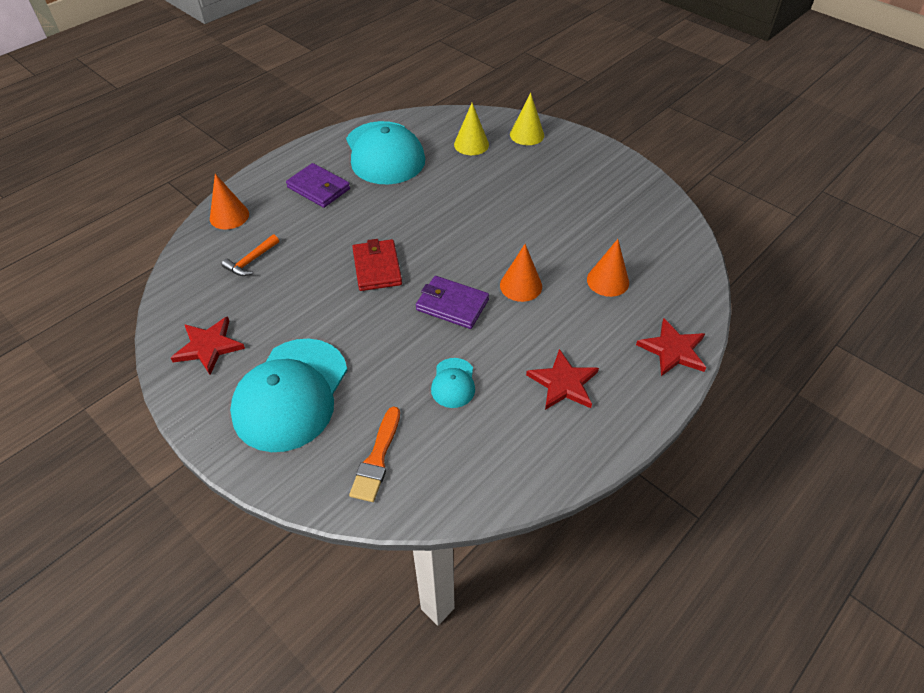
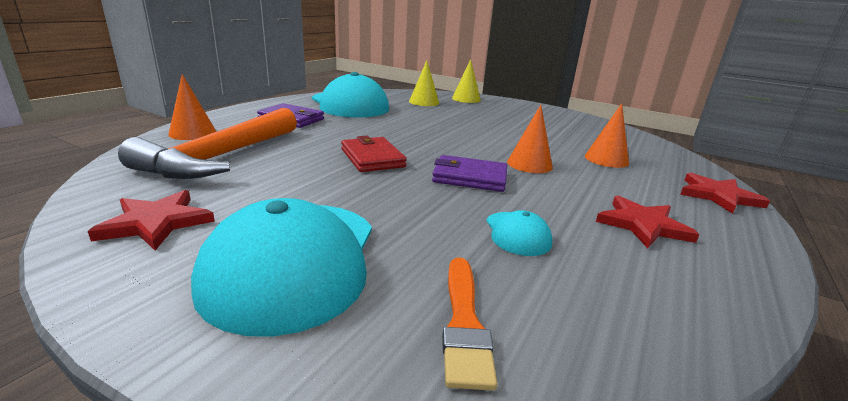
camera: 15 degrees left, 25 degrees down
orange hammer [222,234,279,276] -> orange hammer [118,108,297,179], size x2.45

